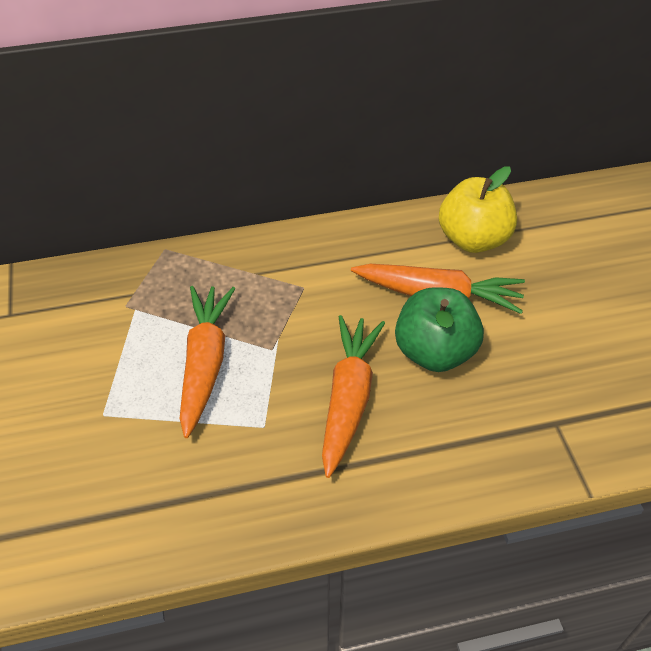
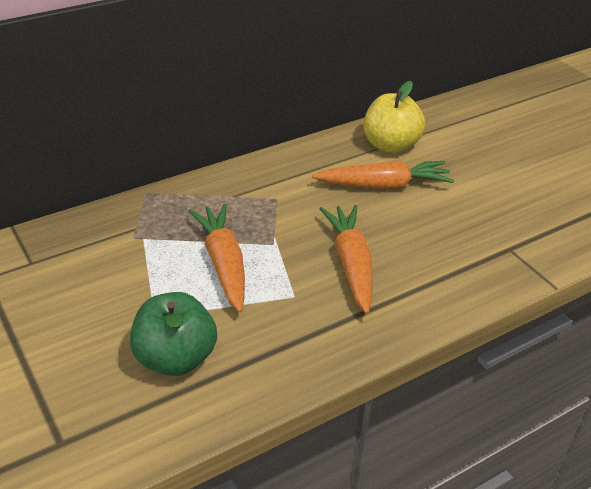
camera: 20 degrees left, 10 degrees down
green apple [395,287,484,372] -> green apple moved to [130,292,217,376]

